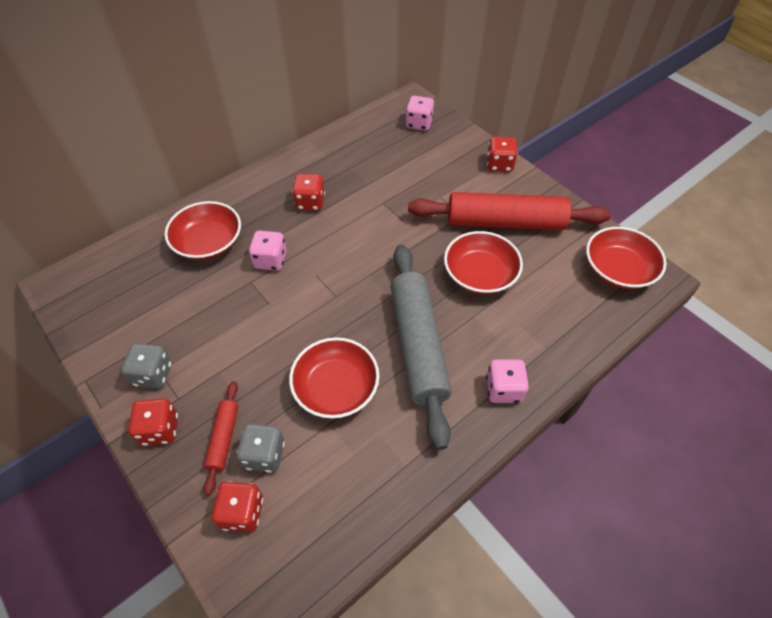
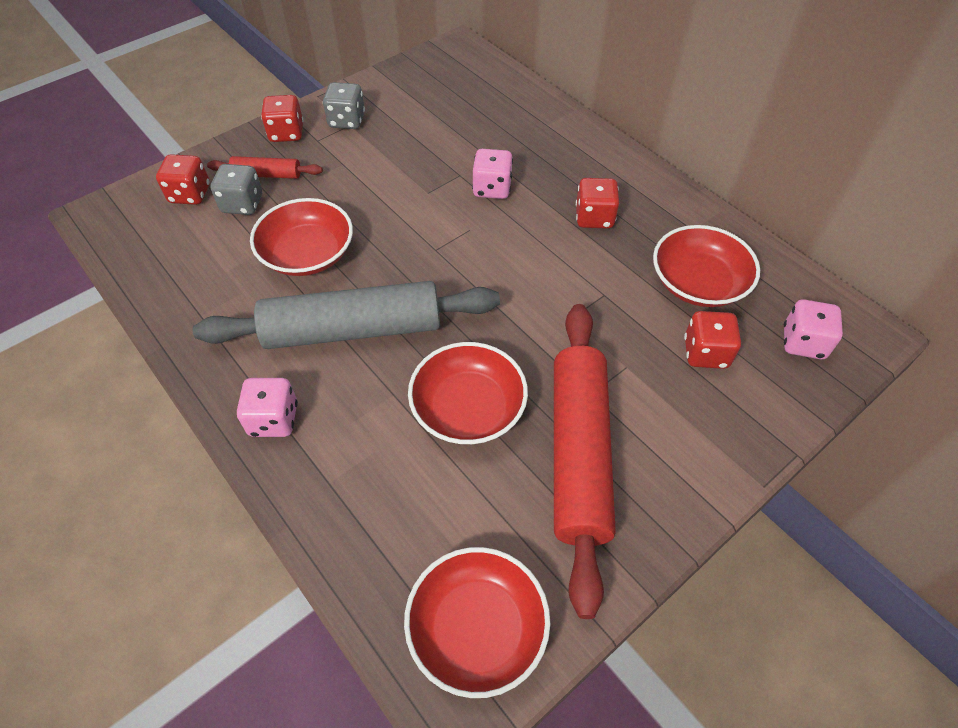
camera: 90 degrees right, 0 degrees up
red bowl [165,201,241,260] -> red bowl moved to [653,225,760,307]
red dice [487,137,518,172] -> red dice moved to [684,311,741,369]

